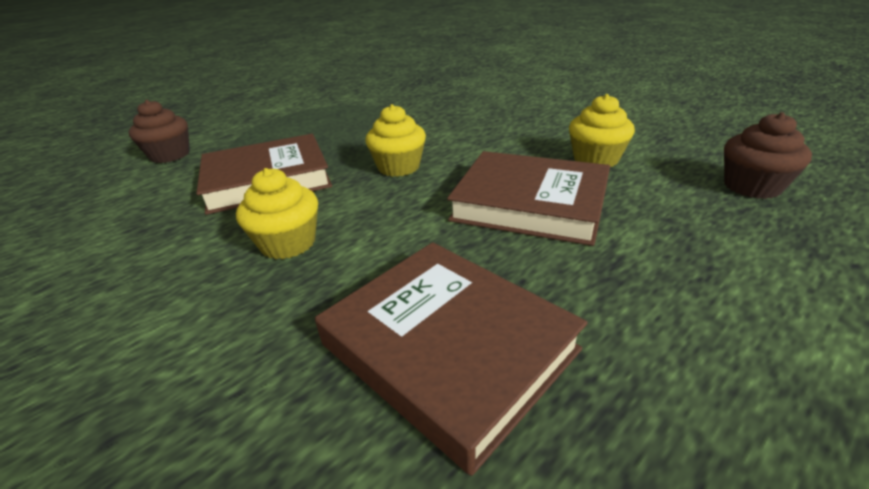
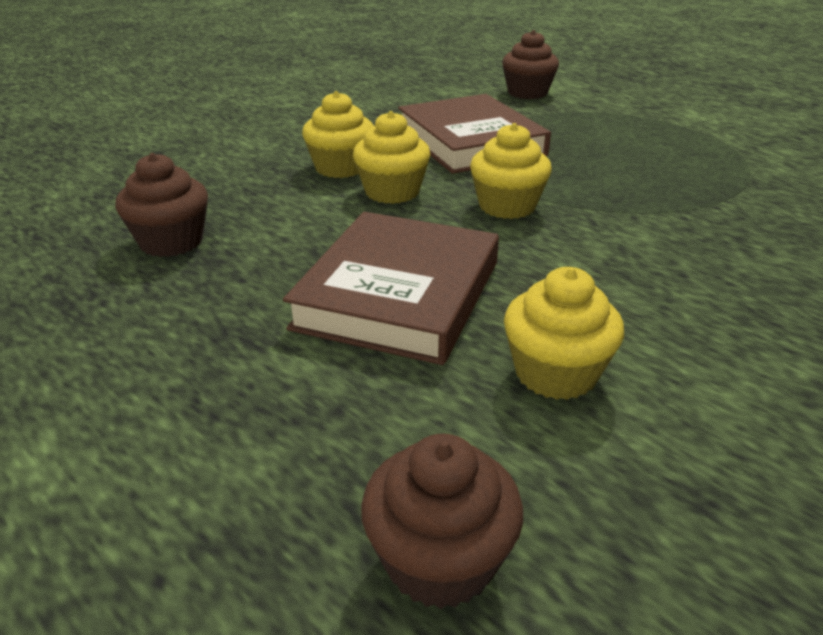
camera: 85 degrees right, 0 degrees up
brown book [315,242,588,476] -> brown cupcake [115,153,208,257]
none -> yellow cupcake [353,111,431,204]

